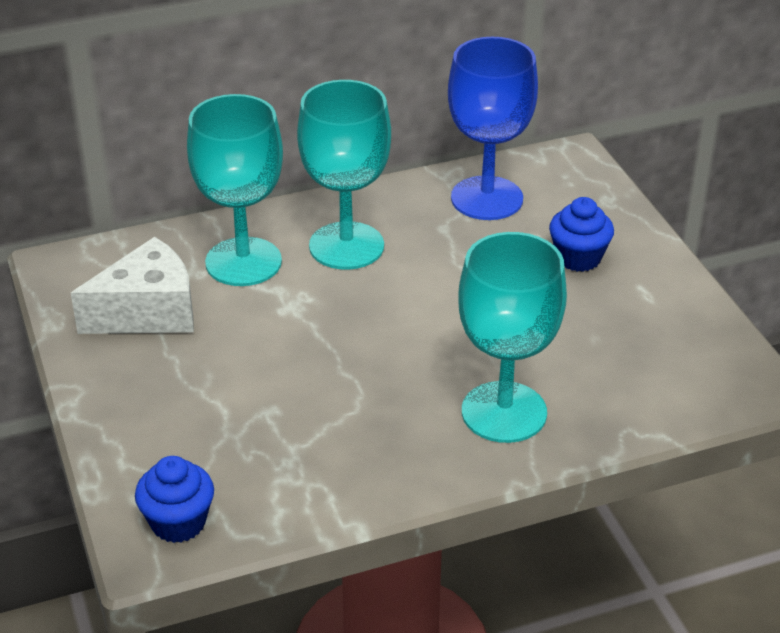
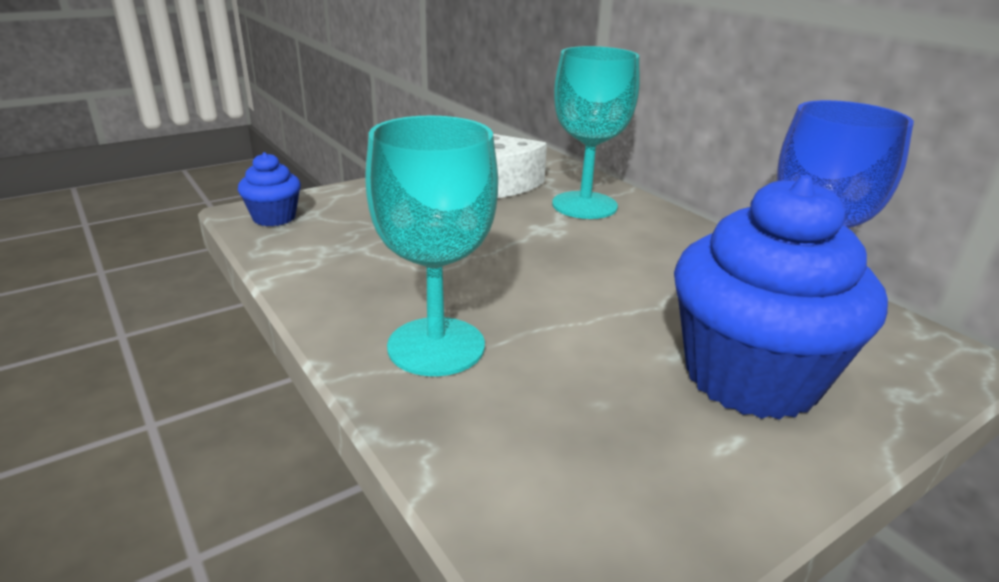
camera: 75 degrees right, 10 degrees down
turquoise goblet [297,80,391,270] -> none
blue cupcake [549,197,614,272] -> blue cupcake [674,175,888,420], size x2.16

